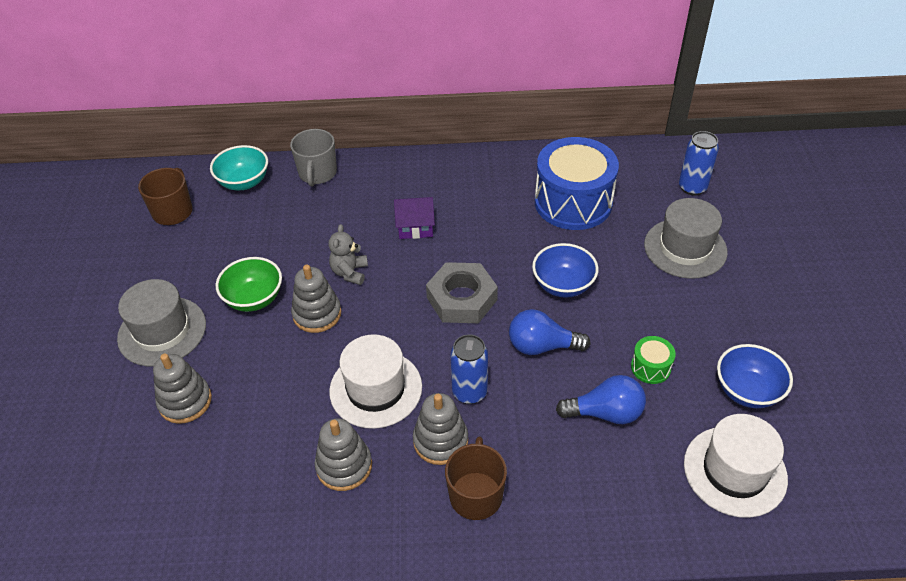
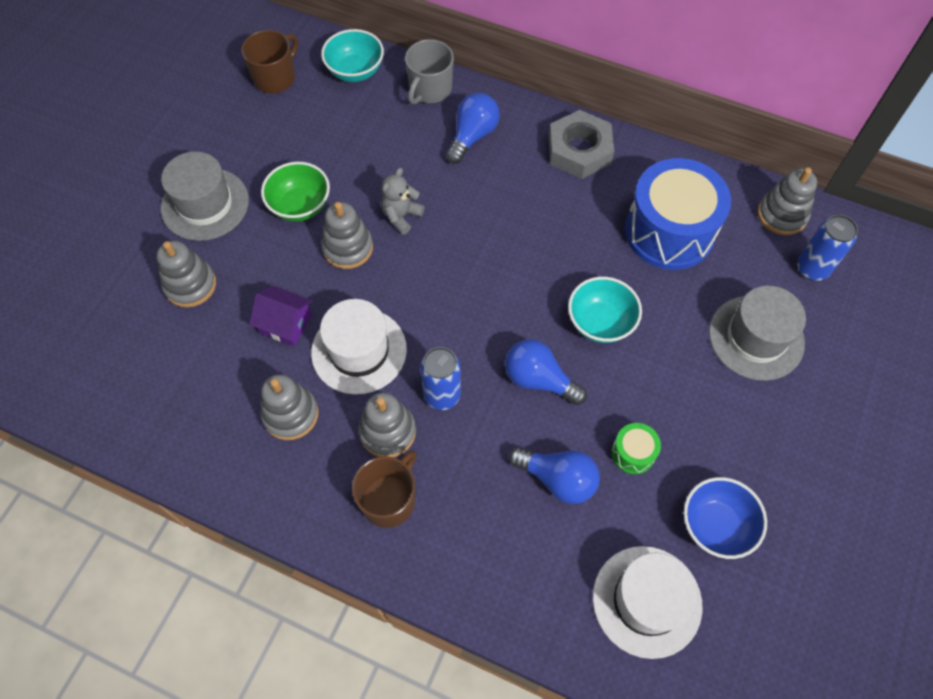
camera: 25 degrees right, 15 degrees up
purple house [394,197,435,239] -> purple house moved to [249,286,313,346]
grey nut [426,262,498,323] -> grey nut moved to [549,110,614,179]
blue bowl [532,243,599,298] -> turquoise bowl [568,277,642,343]
none -> blue light bulb [446,93,500,164]
none -> grey stacking toy [758,167,817,235]

